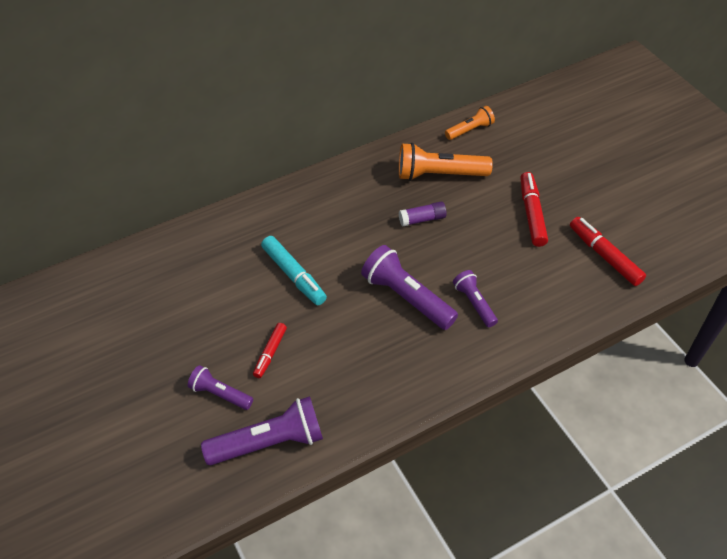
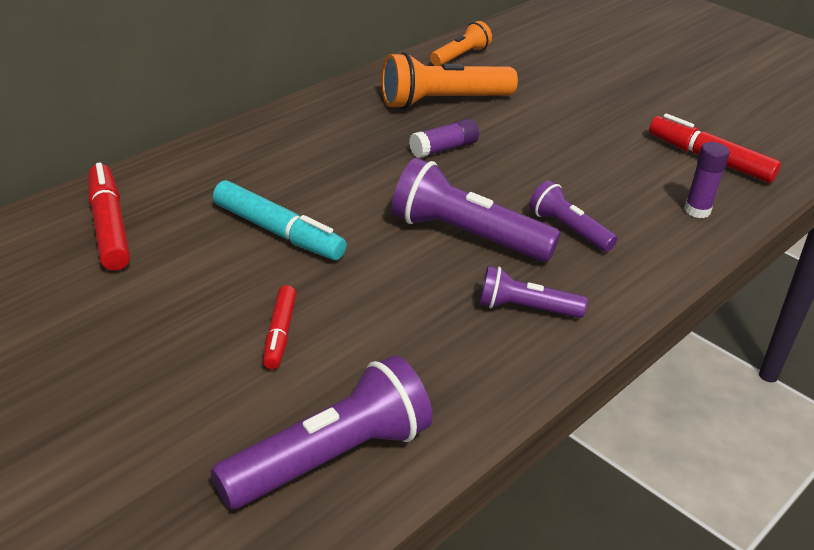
camera: 20 degrees left, 15 degrees down
purple flashlight [188,365,253,410] -> purple flashlight moved to [479,266,588,318]
red marker [520,172,548,247] -> red marker moved to [88,162,130,271]
none -> purple glue stick [684,142,730,218]

